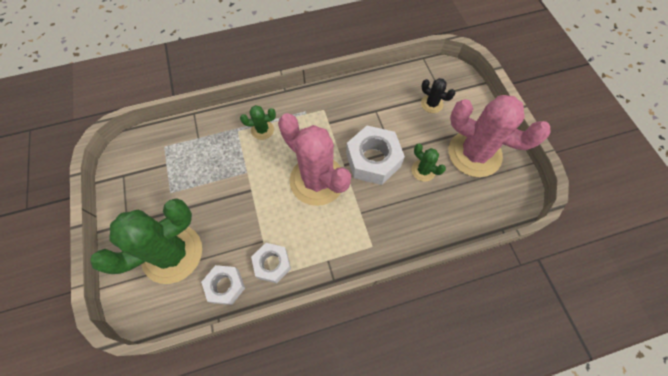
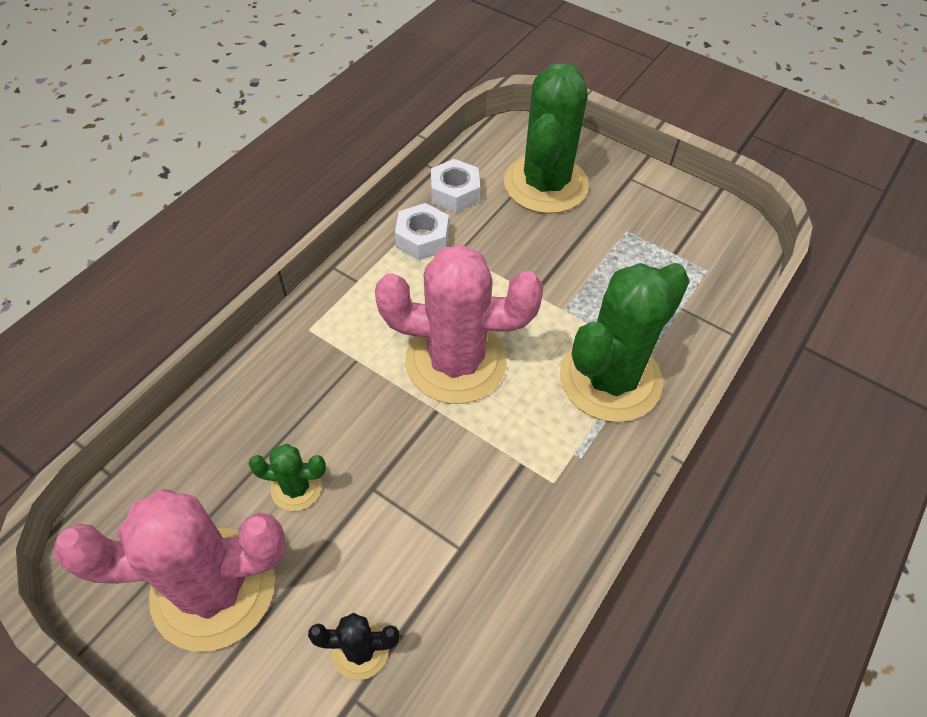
camera: 140 degrees right, 10 degrees down
green cactus [240,105,276,140] -> green cactus [560,263,690,422], size x2.24
white nut [346,125,405,185] -> none

